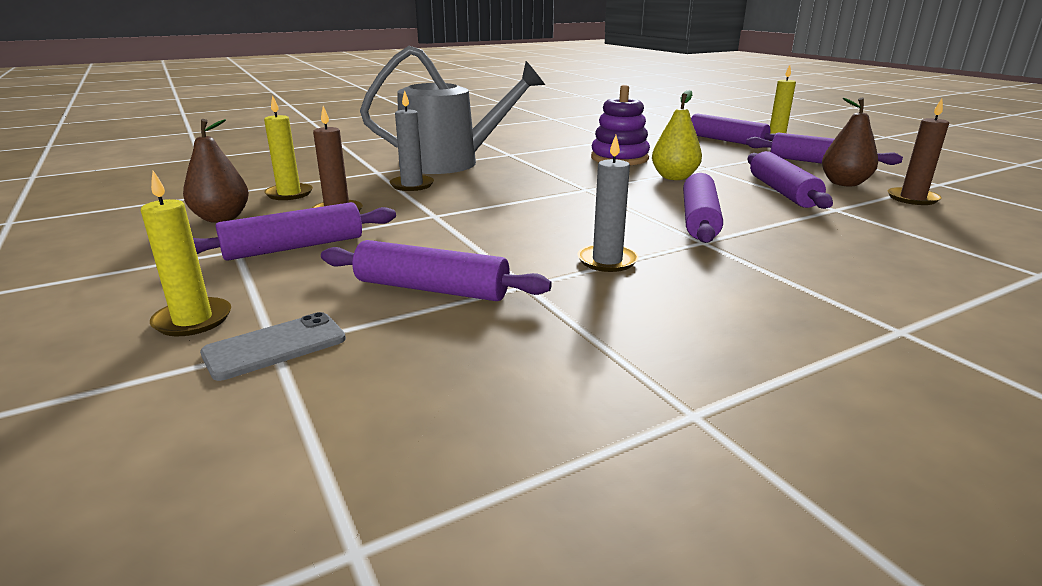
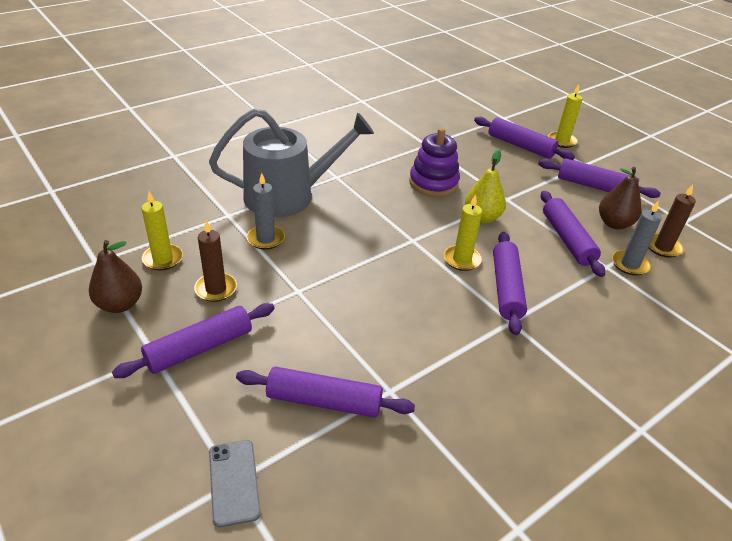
camera: 10 degrees left, 15 degrees up
yellow candle [141,171,231,336] -> yellow candle moved to [444,194,482,271]
grey phone [200,312,346,381] -> grey phone turned 60 degrees counterclockwise [209,440,261,527]
grey candle [577,135,638,272] -> grey candle moved to [612,201,662,276]

